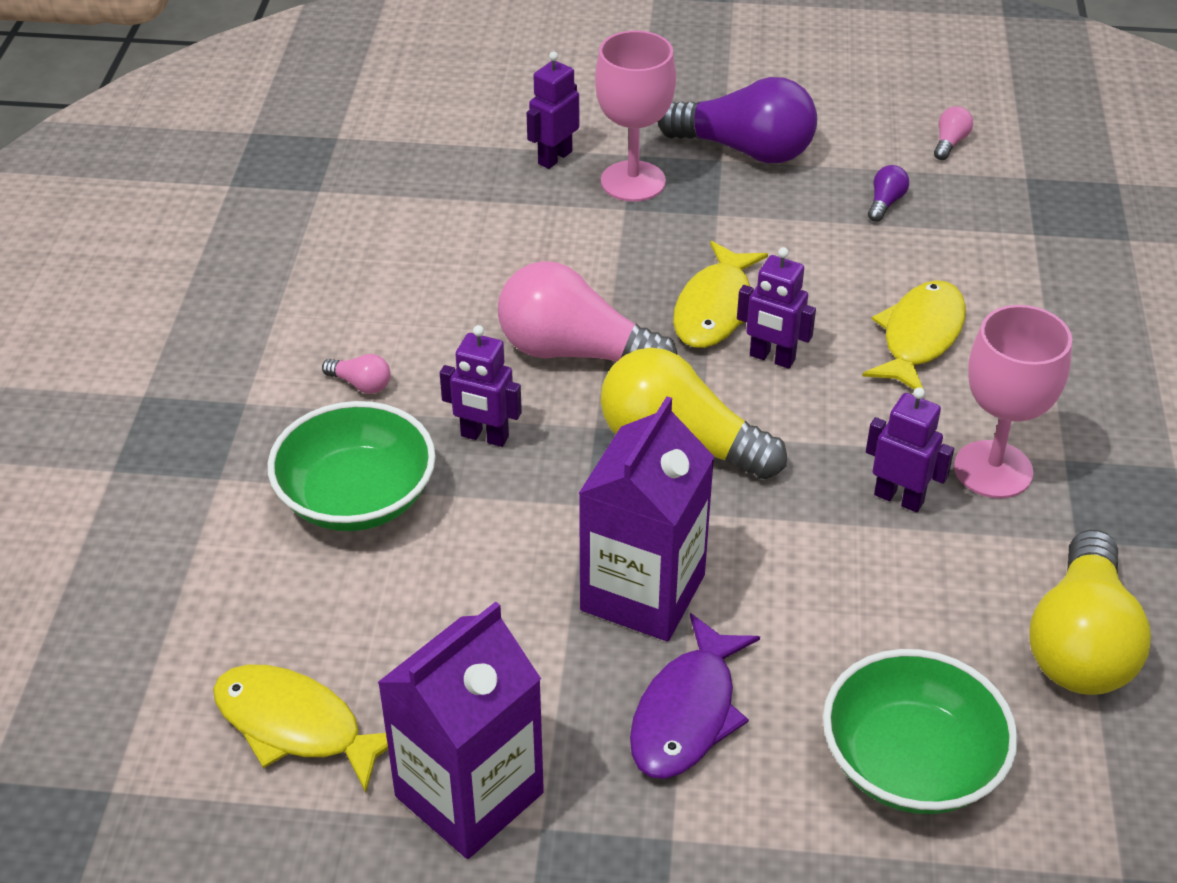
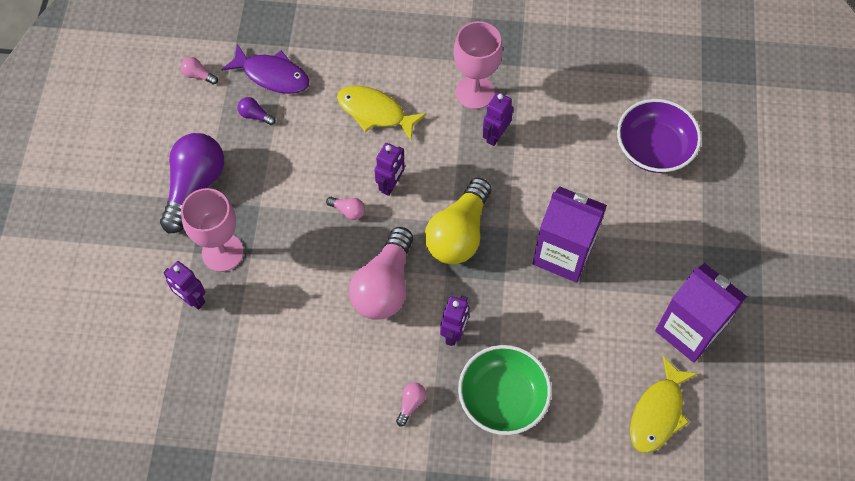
camera: 90 degrees left, 20 degrees up
purple fish [630,613,760,779] -> purple fish moved to [221,44,310,94]
yellow fish [673,241,768,348] -> pink light bulb [326,197,365,220]
green bowl [823,649,1018,814] -> purple bowl [617,99,702,173]
yellow light bulb [1029,530,1151,695] -> none

